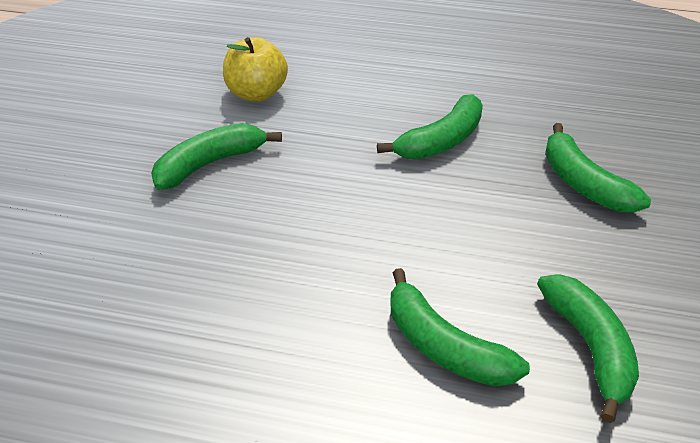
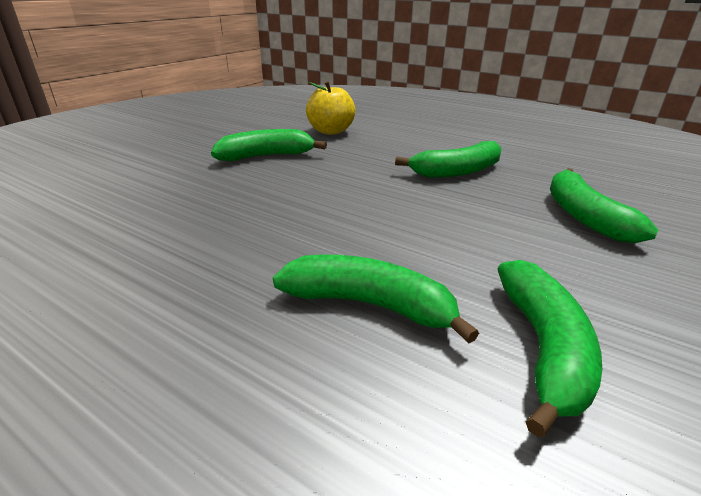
camera: 20 degrees right, 10 degrees down
green banana [390,268,530,386] -> green banana turned 135 degrees clockwise [273,255,479,343]

